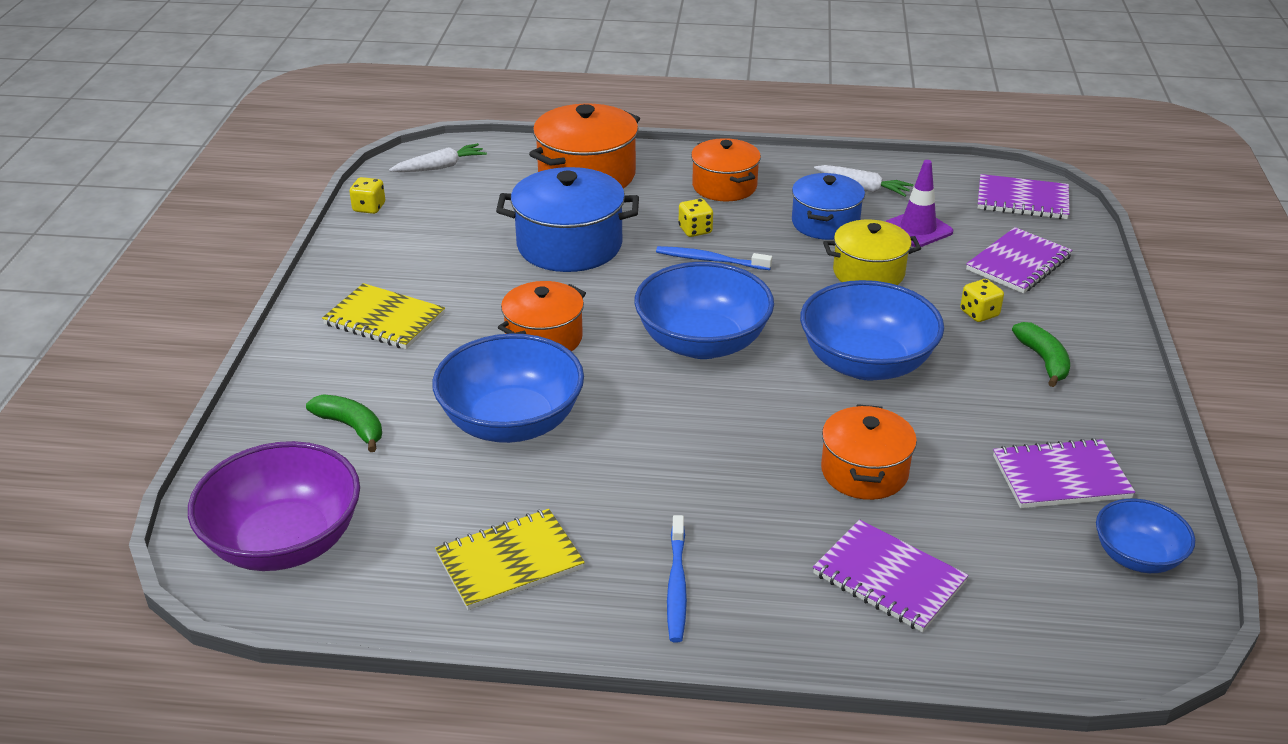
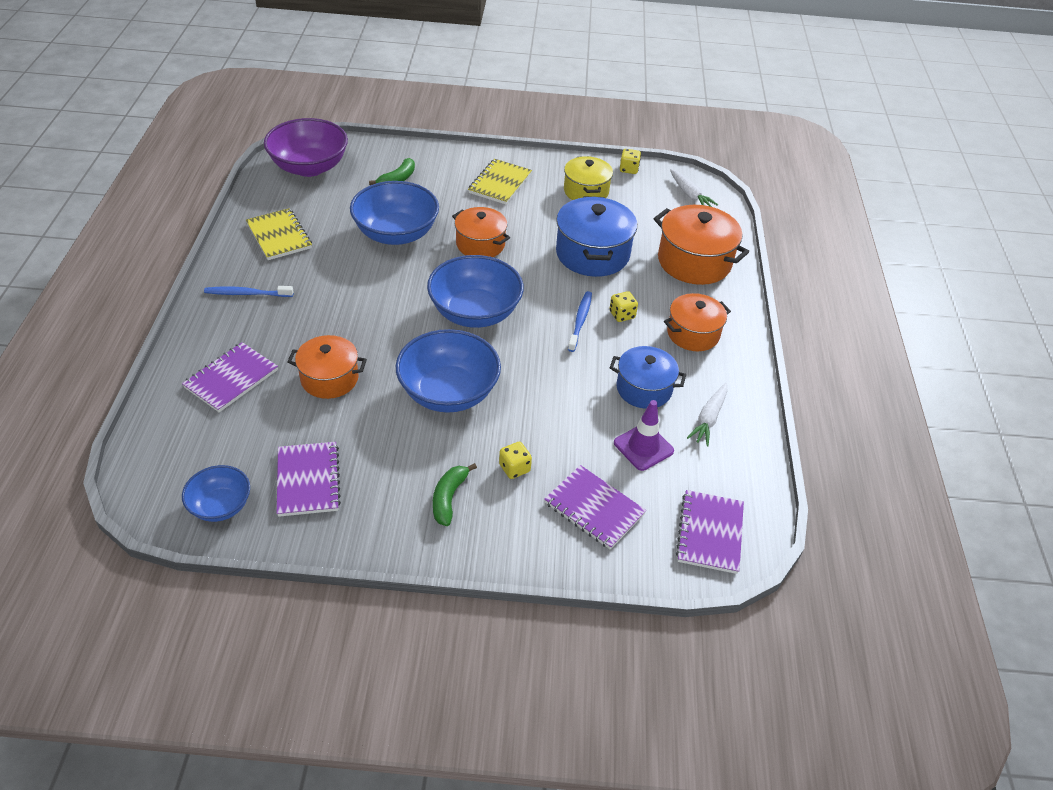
camera: 85 degrees right, 10 degrees up
yellow pot [823,220,921,285] -> yellow pot moved to [564,156,613,200]
green banana [1012,322,1070,387] -> green banana turned 120 degrees clockwise [433,463,477,526]

